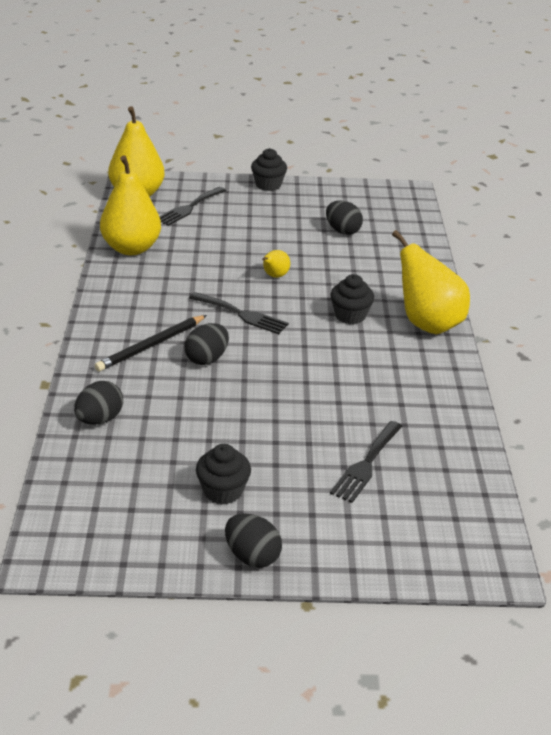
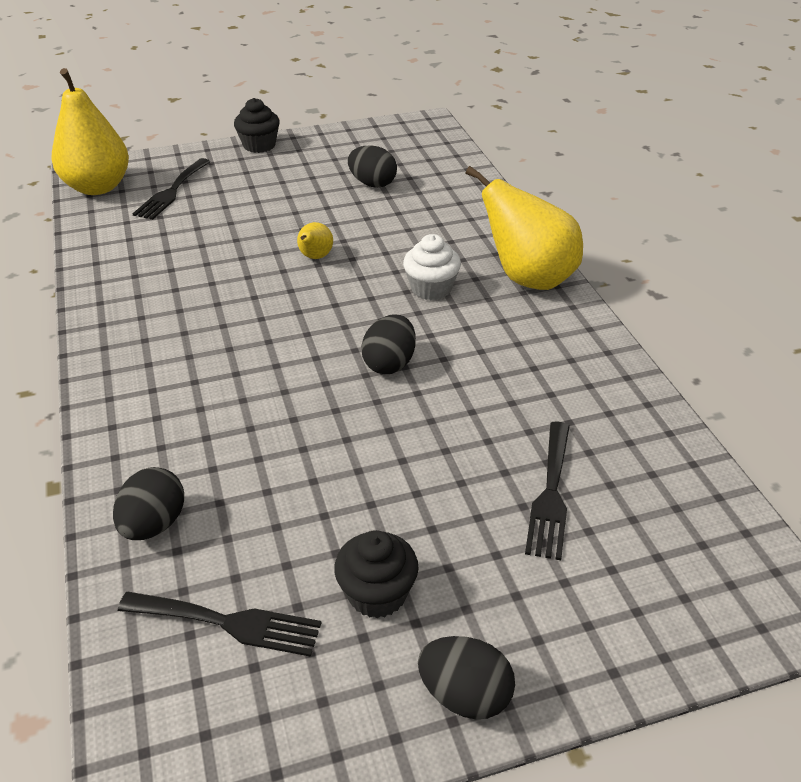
camera: 15 degrees left, 5 degrees up
black pencil [95,315,207,372] -> none
yellow pear [100,155,161,255] -> none
black egg [184,323,229,365] -> black egg moved to [361,314,416,374]
black fork [189,292,289,334] -> black fork moved to [118,592,322,657]
black cupcake [330,274,374,324] -> white cupcake [403,234,461,300]

